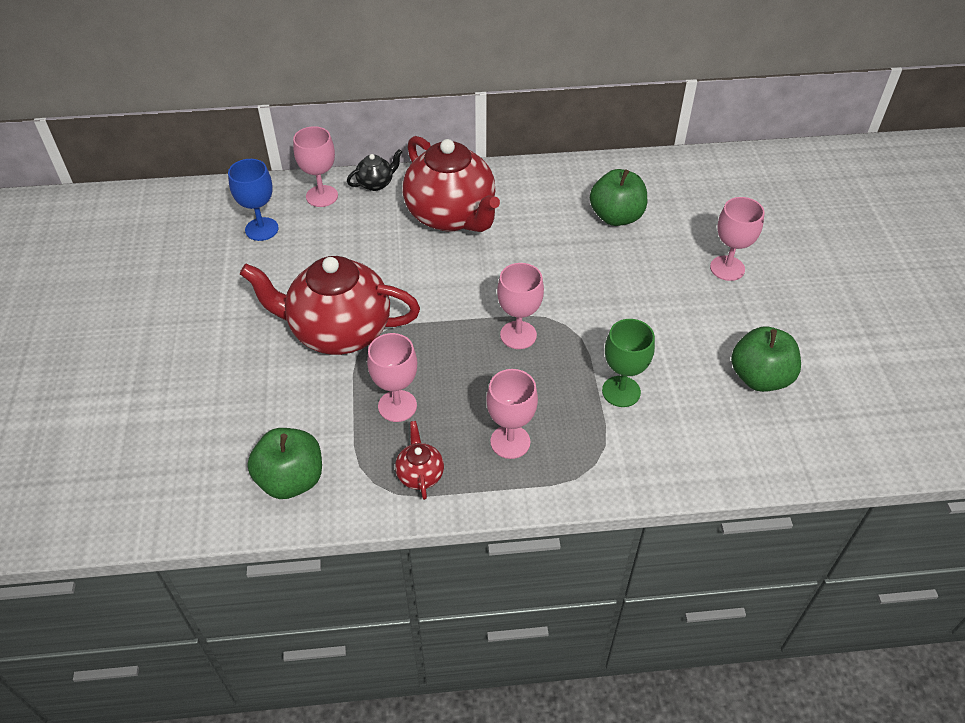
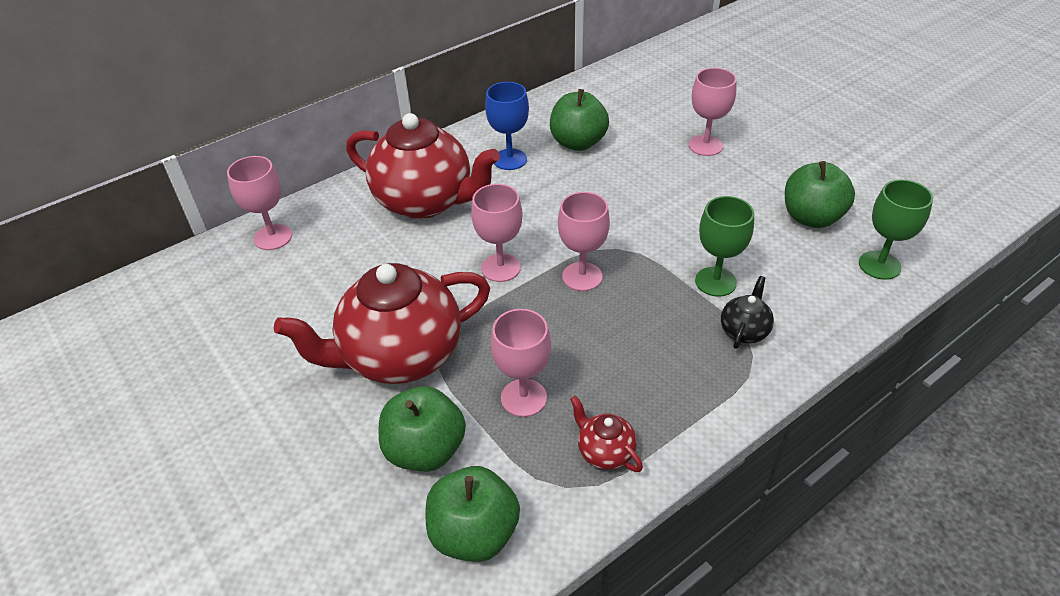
camera: 30 degrees left, 5 degrees down
blue goblet [228,159,279,241] -> blue goblet moved to [485,82,529,170]
black teapot [347,149,402,191] -> black teapot moved to [721,276,774,349]
pink goblet [486,369,538,459] -> pink goblet moved to [471,184,522,282]
none -> green apple [379,386,466,472]
none -> green goblet [859,180,933,280]

